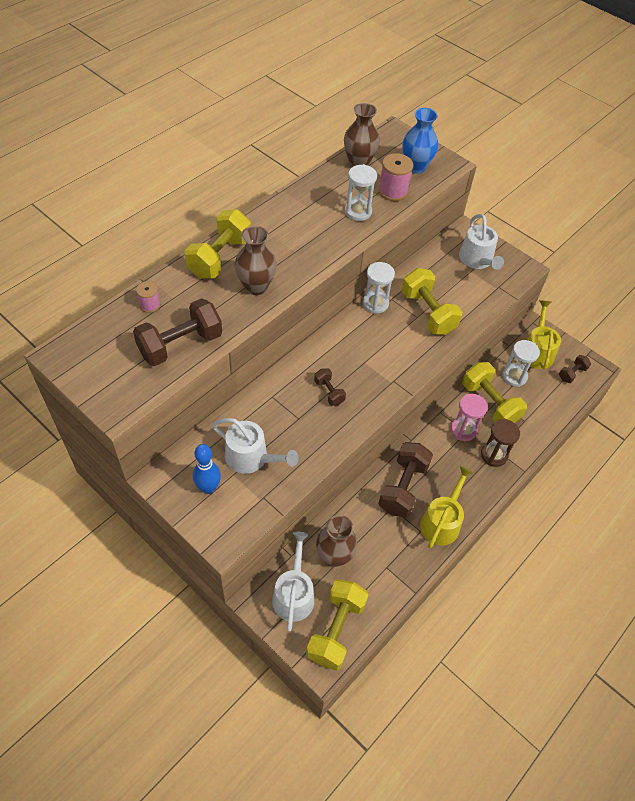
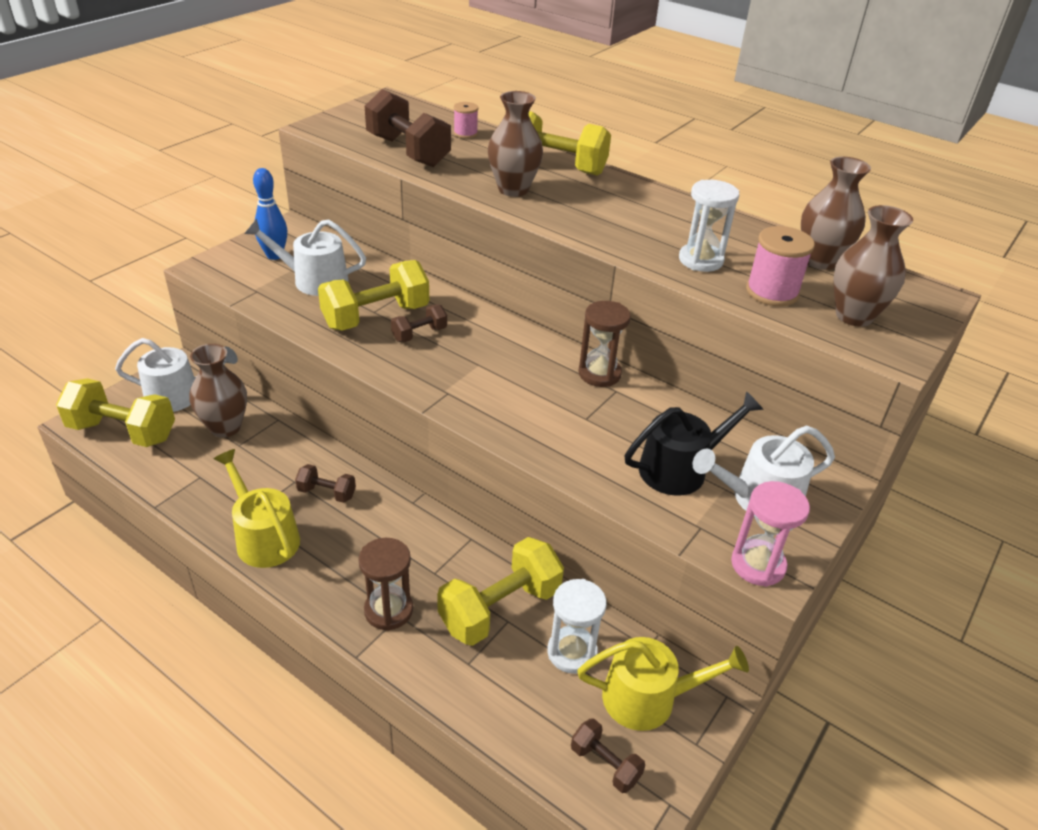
camera: 85 degrees right, 15 degrees down
white watering can [212,418,298,474] -> white watering can turned 75 degrees clockwise [244,218,366,296]
white hourglass [363,262,395,314] -> brown hourglass [578,301,631,387]
brown dumbbell [378,442,433,517] -> brown dumbbell [295,464,356,503], size x0.51
blue vase [402,108,438,174] -> brown vase [833,205,913,327]
yellow dumbbell [402,268,462,335] -> yellow dumbbell moved to [318,260,429,331]
yellow watering can [420,466,474,548] -> yellow watering can turned 150 degrees counterclockwise [214,449,300,568]
pink hourglass [451,394,488,441] -> pink hourglass moved to [731,481,810,587]
none -> black watering can [625,391,764,496]

